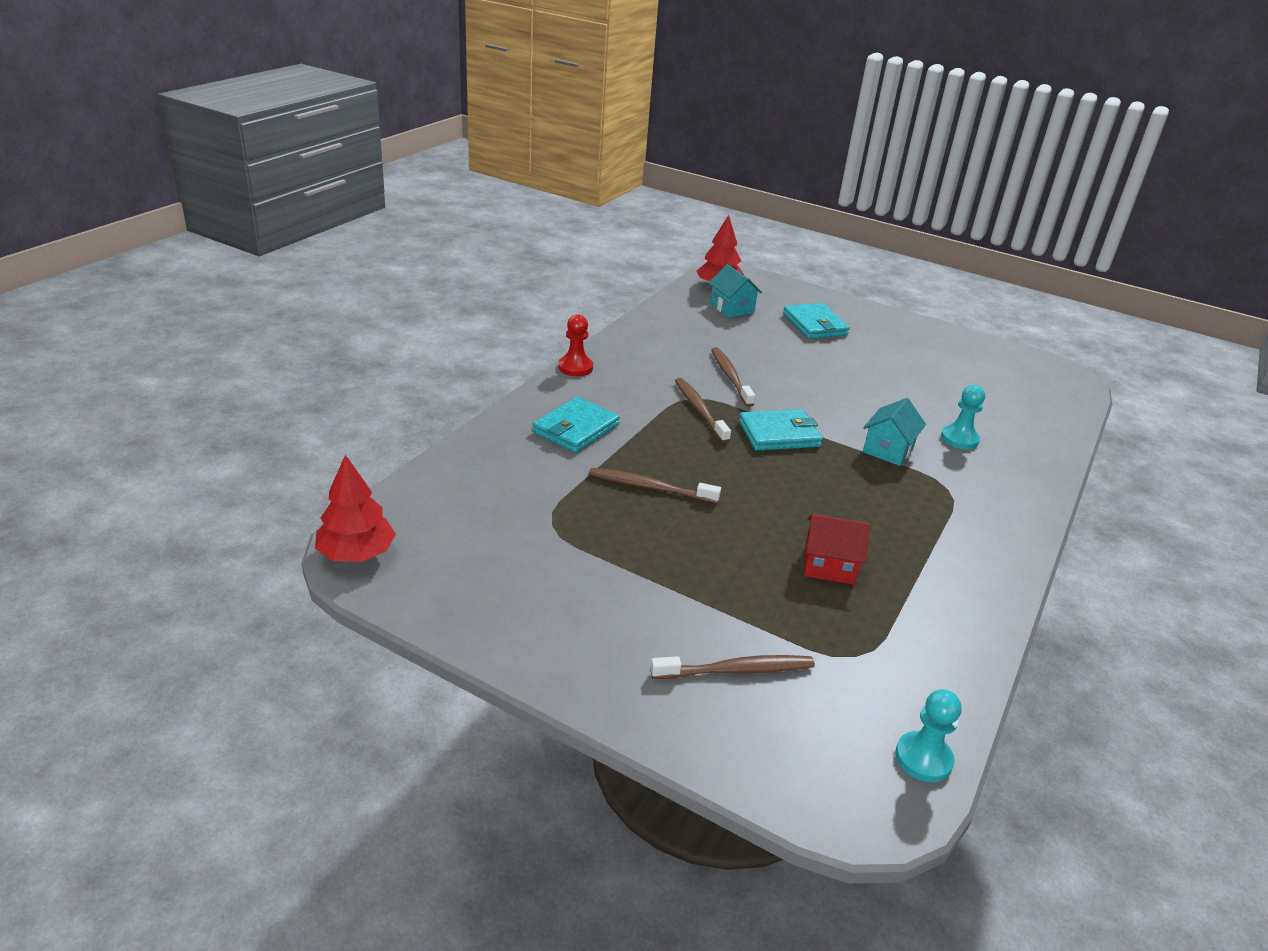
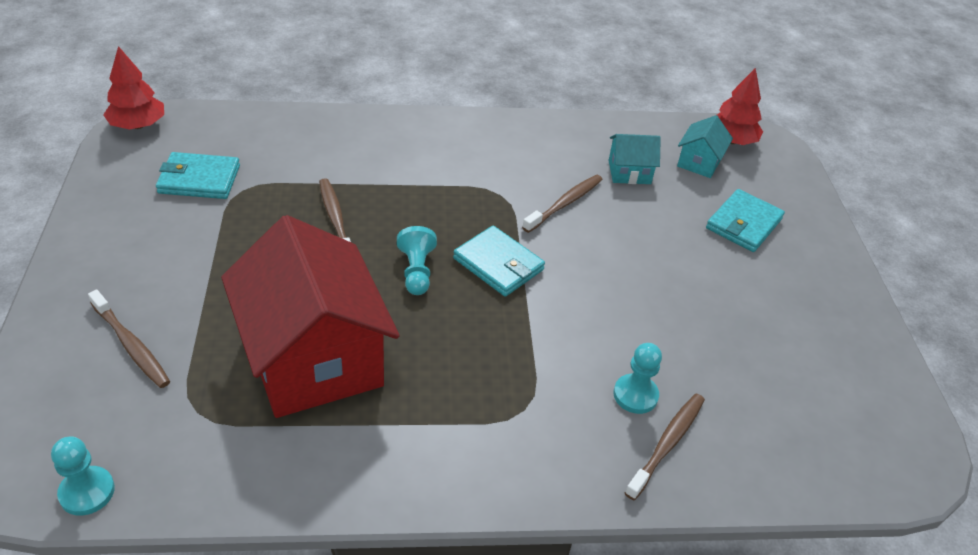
camera: 55 degrees right, 10 degrees up
turquoise wallet [532,397,620,453] -> turquoise wallet moved to [156,152,240,199]
red pawn [558,314,593,376] -> none
brown toothbrush [675,378,731,443] -> brown toothbrush moved to [625,394,705,500]
red house [804,514,870,585] -> red house [221,215,400,418], size x2.34
turquoise house [863,398,926,466] -> turquoise house moved to [608,134,661,184]
none -> turquoise pawn [397,226,437,295]

